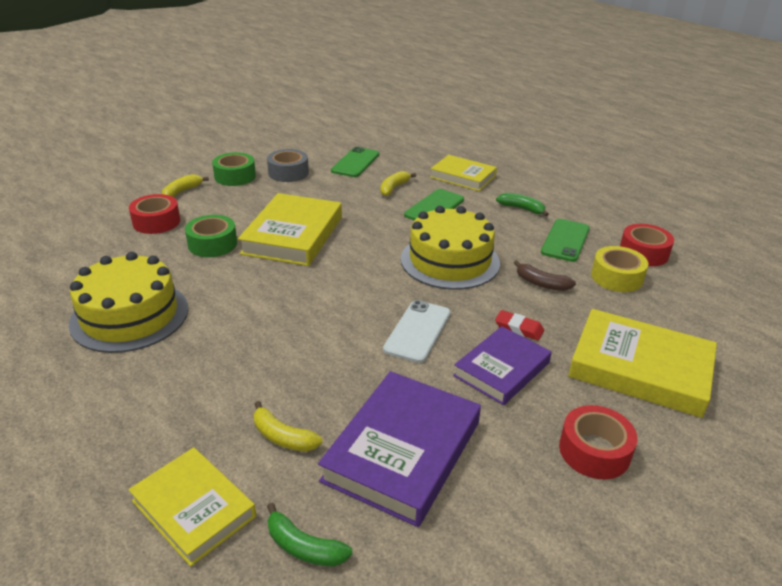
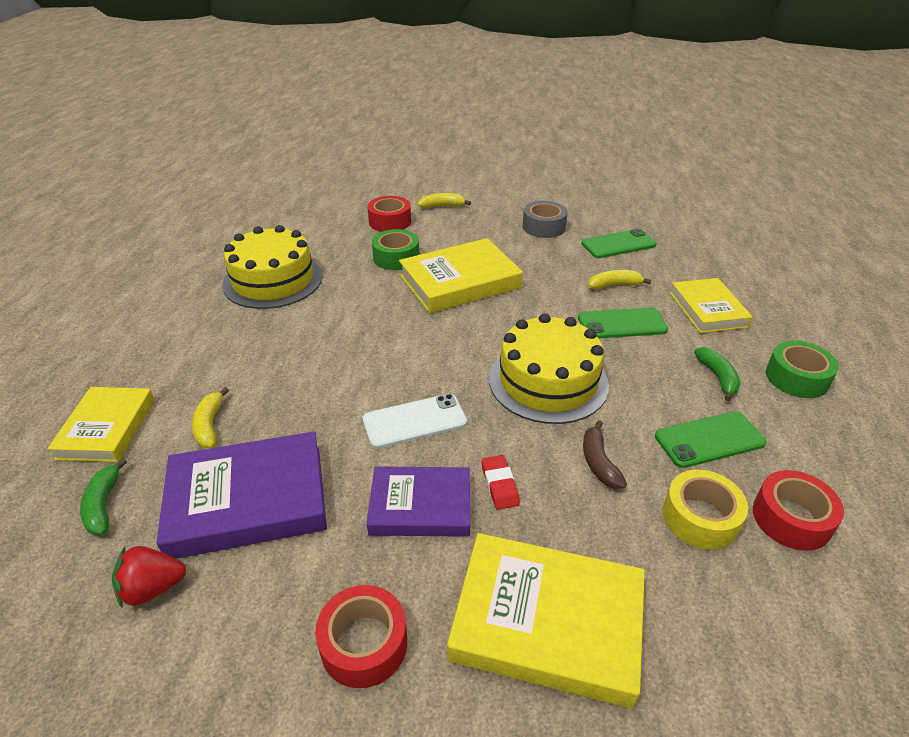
camera: 50 degrees right, 5 degrees up
green tape [212,152,256,186] -> green tape moved to [766,340,839,398]
yellow book [568,309,717,418] -> yellow book turned 60 degrees counterclockwise [447,533,645,709]
none -> red strawberry [112,546,186,607]

